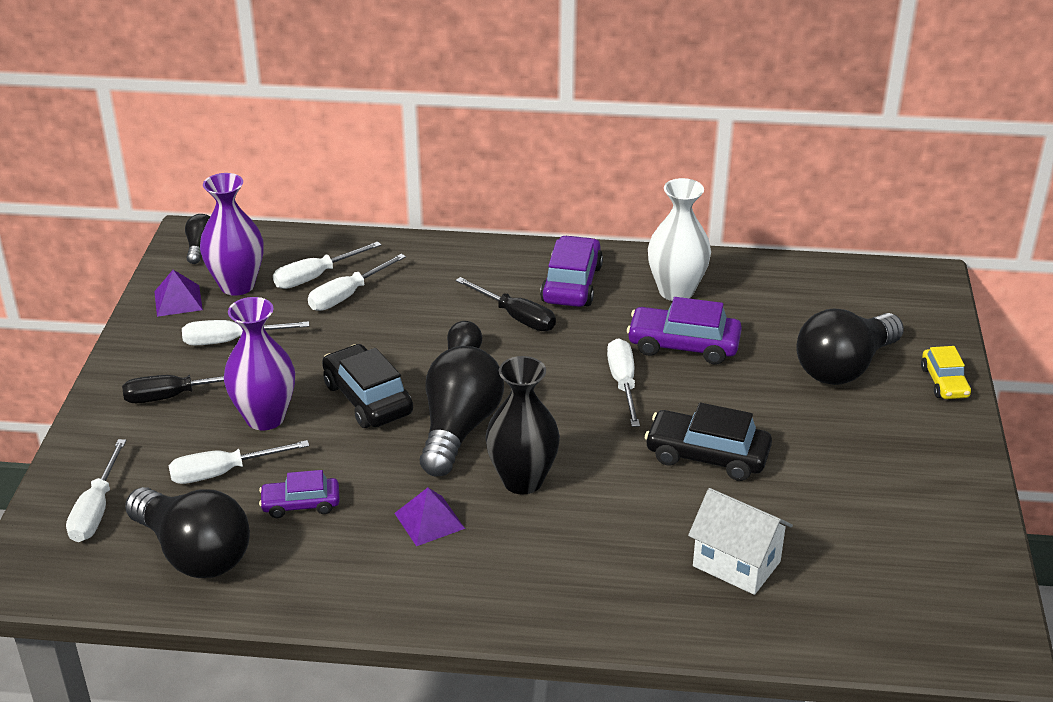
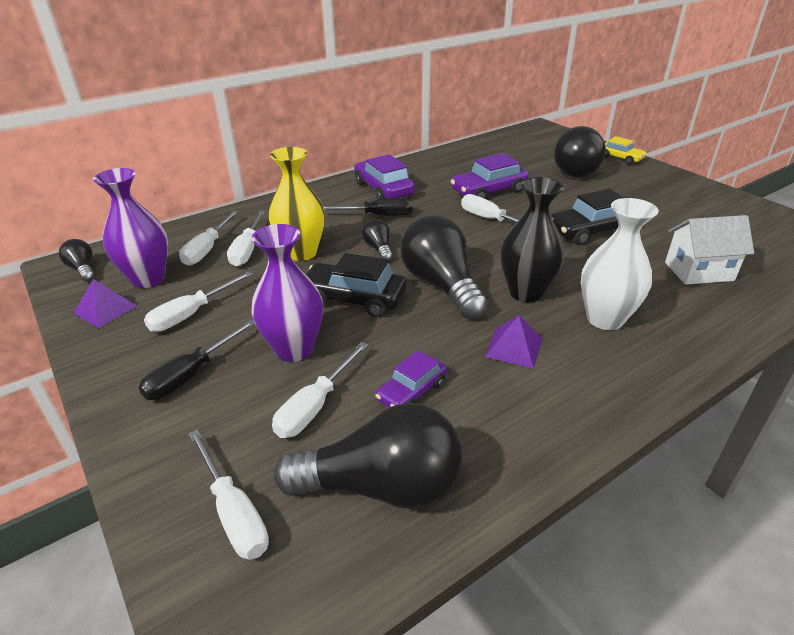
camera: 40 degrees left, 0 degrees up
white vase [648,178,711,301] -> white vase moved to [581,198,659,330]
none -> yellow vase [268,147,325,261]

